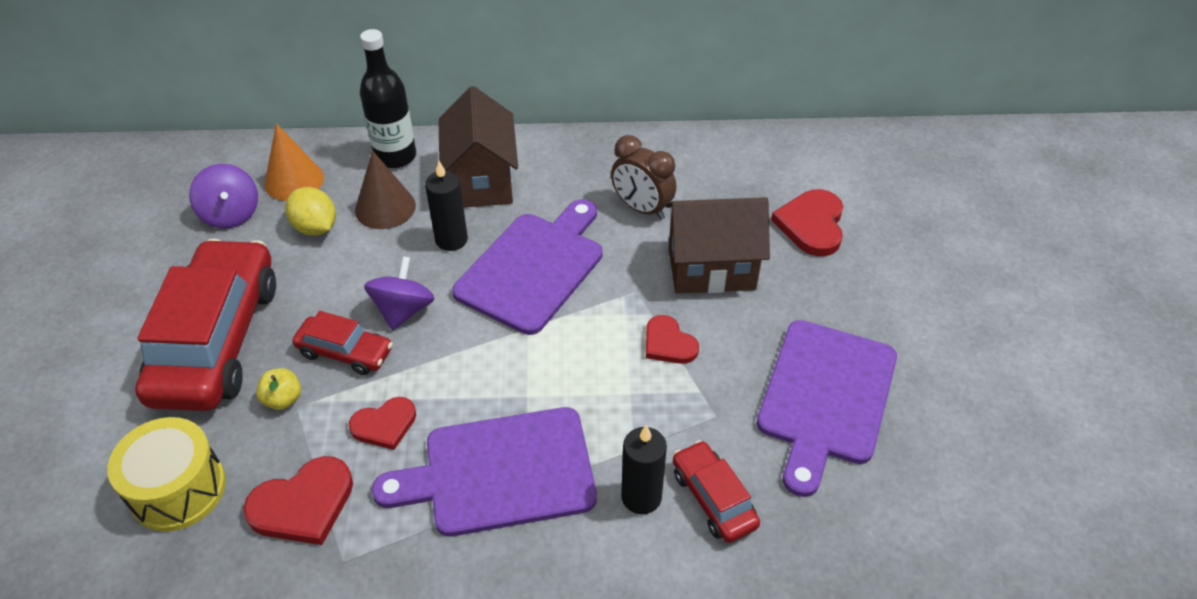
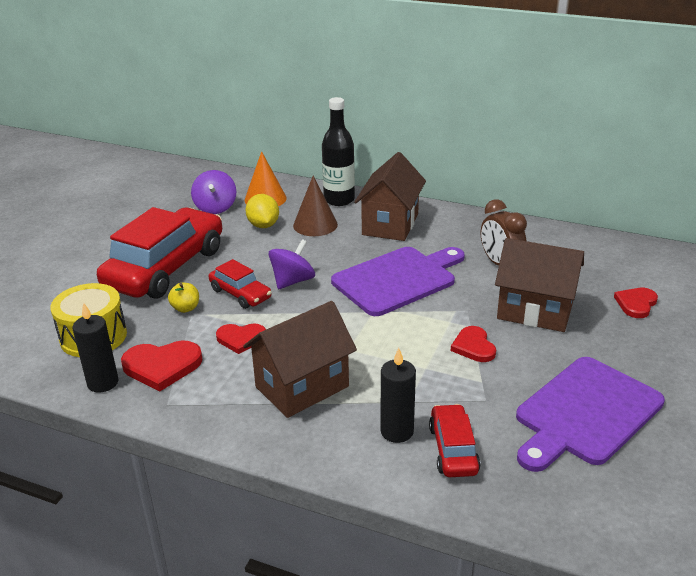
camera: 25 degrees right, 15 degrees down
purple cutting board [372,407,597,536] -> brown house [243,301,357,418]
black candle [425,161,468,251] -> black candle moved to [73,303,118,393]
red heart [771,189,843,256] -> red heart [614,288,658,318], size x0.66

